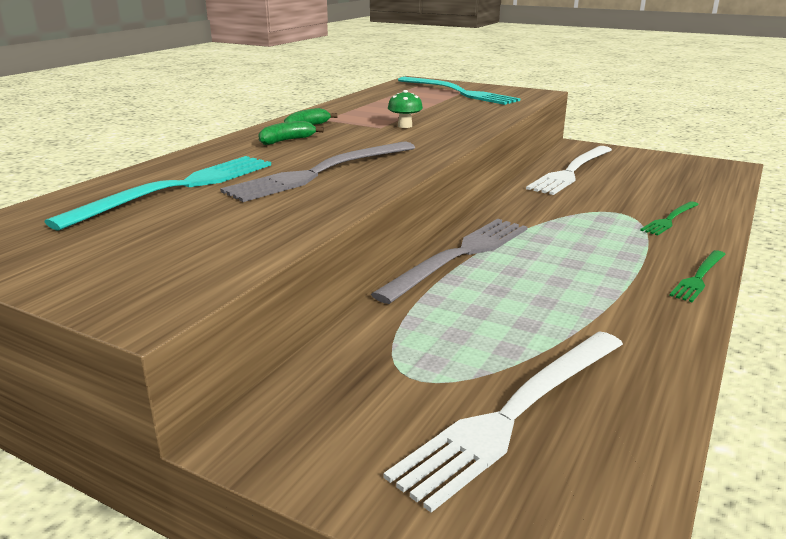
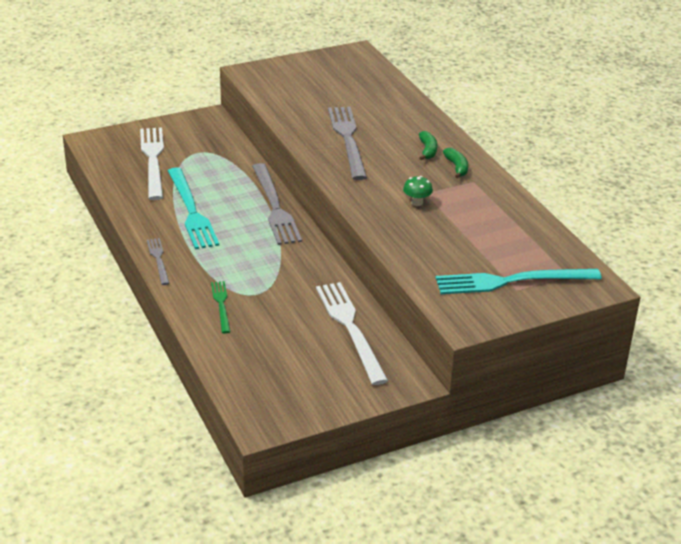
camera: 125 degrees right, 10 degrees up
turquoise fork [45,156,271,230] -> turquoise fork moved to [168,167,219,249]
green fork [669,250,726,302] -> grey fork [147,238,169,285]

